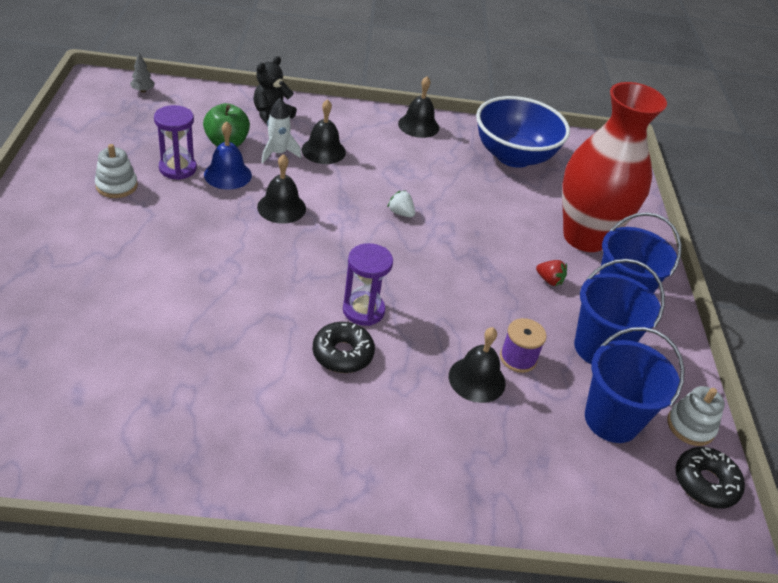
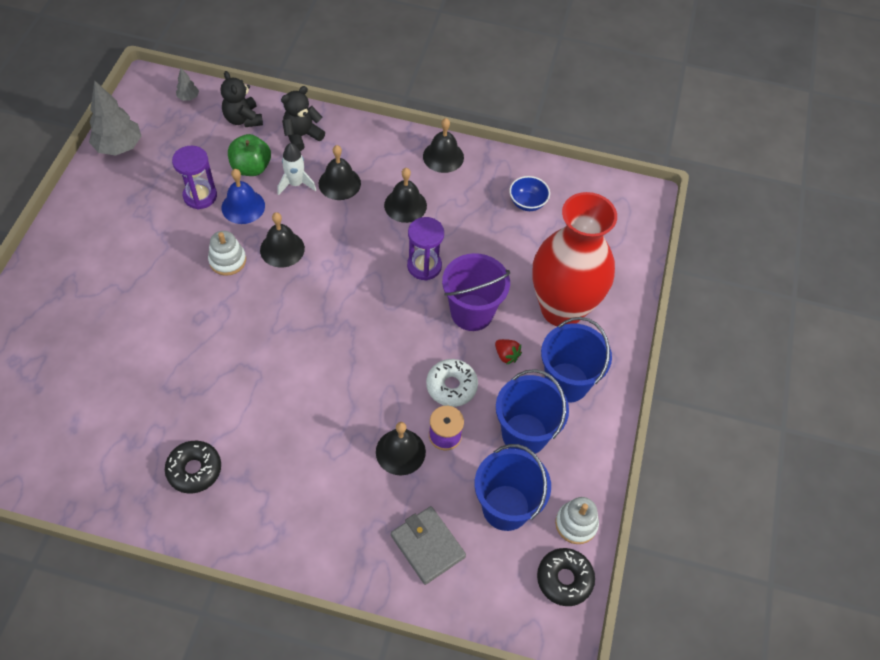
camera: 15 degrees right, 15 degrees up
white stacking toy [95,144,138,198] -> white stacking toy moved to [208,231,246,276]
black donut [313,322,375,373] -> black donut moved to [165,441,221,494]
purple hourglass [343,243,393,326] -> purple hourglass moved to [407,217,444,281]
white strawberry [387,190,415,217] -> none
blue bowl [476,96,570,168] -> blue bowl [509,176,550,211], size x0.44
none -> grey tree [89,80,141,155]
none -> black teddy bear [221,71,263,127]
none -> black bell [384,168,427,223]
none -> grey wallet [391,506,466,585]
none -> white donut [426,359,478,407]
none -> purple bucket [442,253,510,331]

